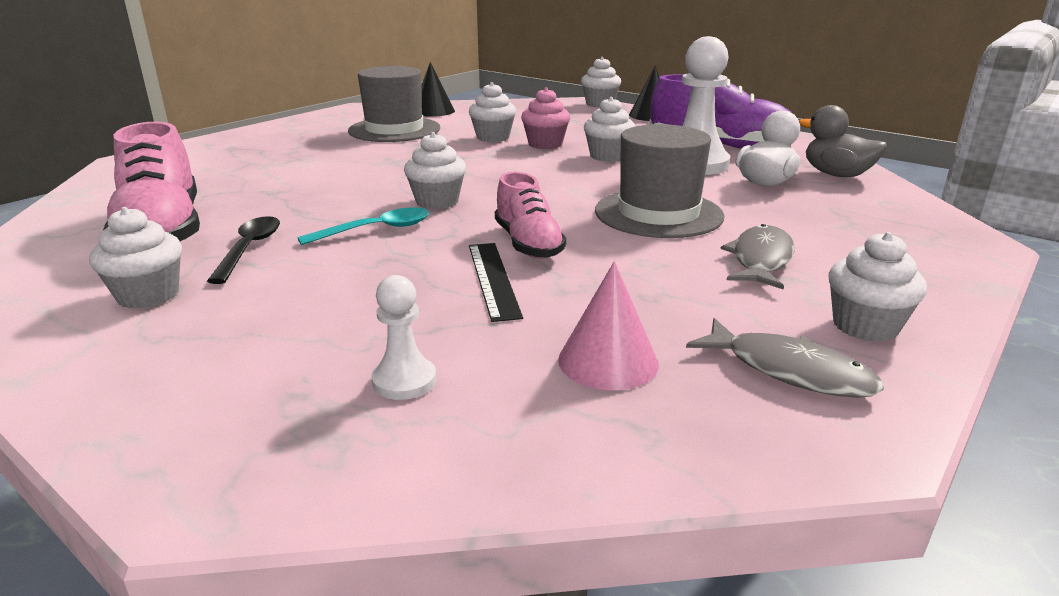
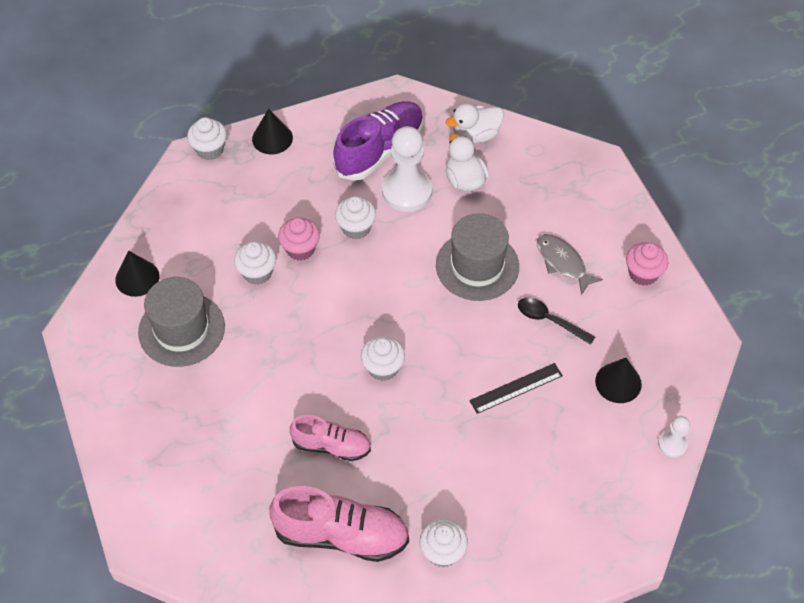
camera: 60 degrees left, 30 degrees up
black spoon [207,216,280,284] -> black spoon moved to [518,297,595,345]
turquoise spoon [297,207,429,245] -> none
white pawn [372,275,436,400] -> white pawn moved to [658,416,690,458]
black ruler [469,243,523,322] -> black ruler turned 45 degrees counterclockwise [469,363,563,414]
pink shoe [495,172,566,258] -> pink shoe moved to [290,415,371,461]
pink cone [558,261,659,390] -> black cone [595,358,642,403]
grey fish [686,318,884,398] -> none
grey duck [799,105,887,177] -> white duck [446,103,504,143]
white cupcake [829,232,927,342] -> pink cupcake [626,242,668,286]

